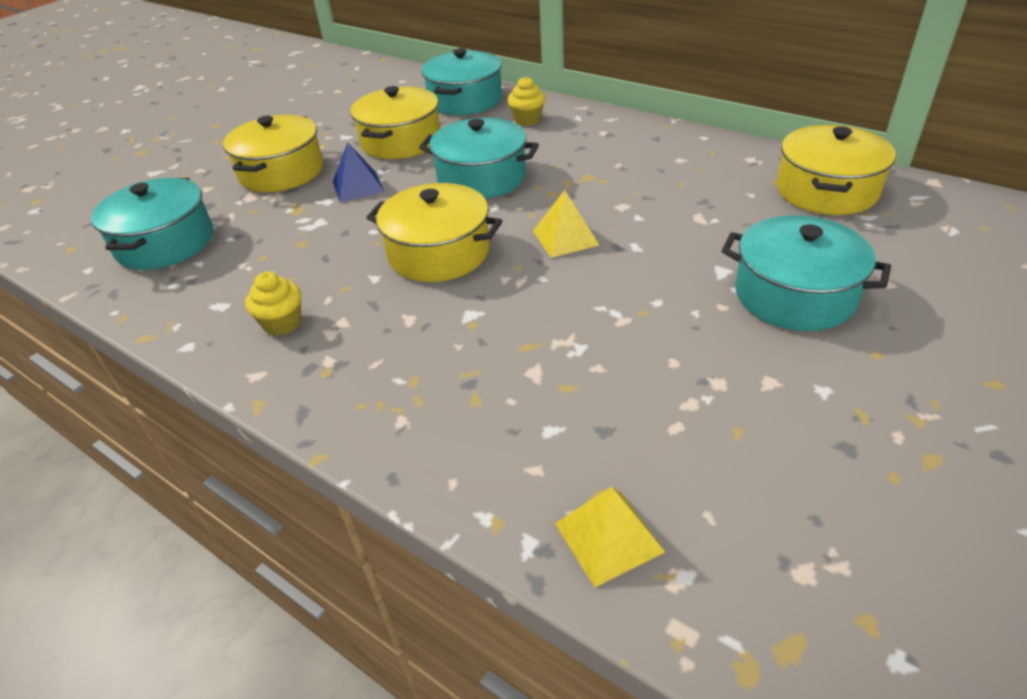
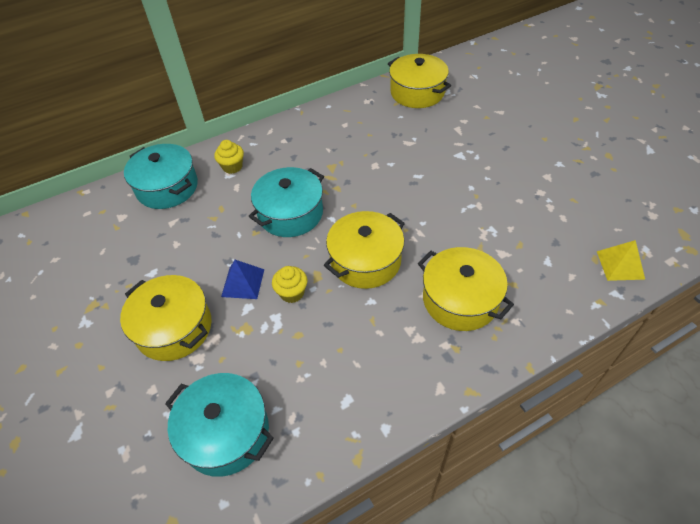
camera: 65 degrees left, 10 degrees up
yellow cupcake [245,272,301,336] -> yellow cupcake moved to [272,266,307,303]
yellow pot [351,86,440,159] -> yellow pot moved to [418,247,514,331]
yellow pyramid [533,190,599,258] -> none
turquoise pot [722,215,891,331] -> none

